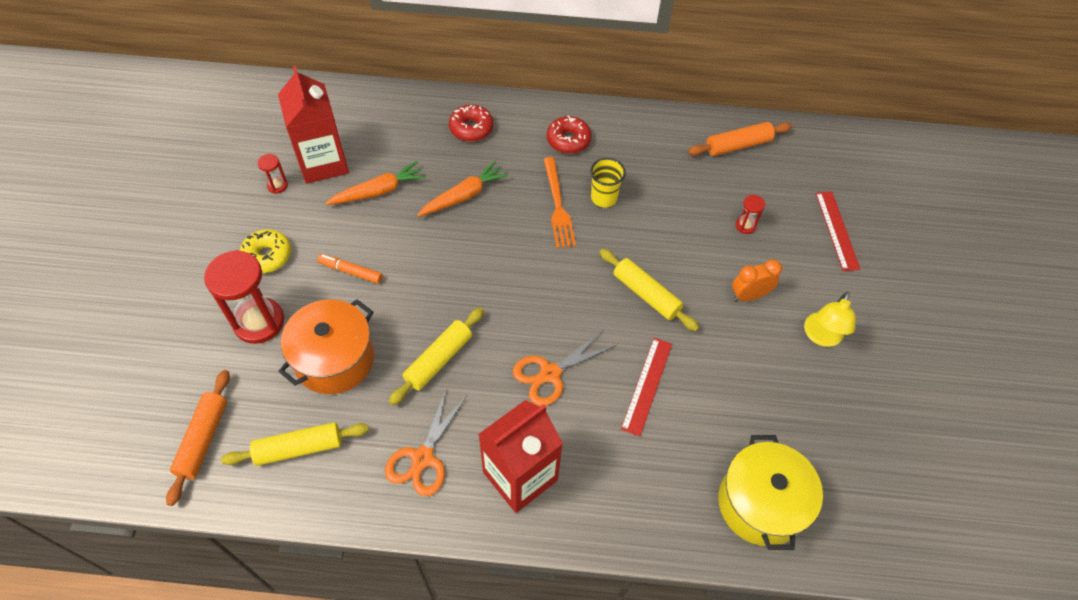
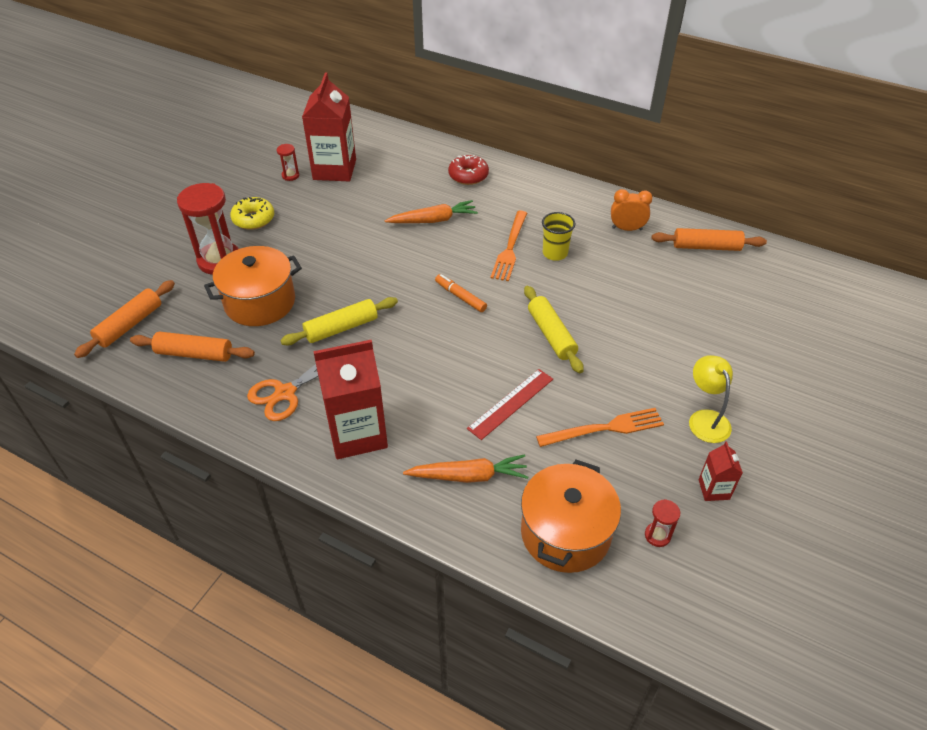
camera: 25 degrees right, 10 degrees down
yellow rolling pin [221,422,369,466] -> orange rolling pin [130,332,255,362]
orange marker [317,254,383,284] -> orange marker moved to [435,274,487,312]
orange carrot [325,161,426,205] -> orange carrot moved to [403,454,528,483]
orange scissors [513,331,616,406] -> none
red donut [547,115,592,154] -> none
yellow pot [718,435,823,550] -> orange pot [521,460,621,573]
orange clock [732,259,782,301] -> orange clock moved to [611,189,653,231]
red hourglass [735,195,765,234] -> red hourglass moved to [645,499,680,547]
yellow lamp [804,292,856,347] -> yellow lamp turned 120 degrees clockwise [689,355,733,443]
red ruler [815,192,860,271] -> none
none -> orange fork [536,408,664,447]
none -> red carton [698,442,743,501]

